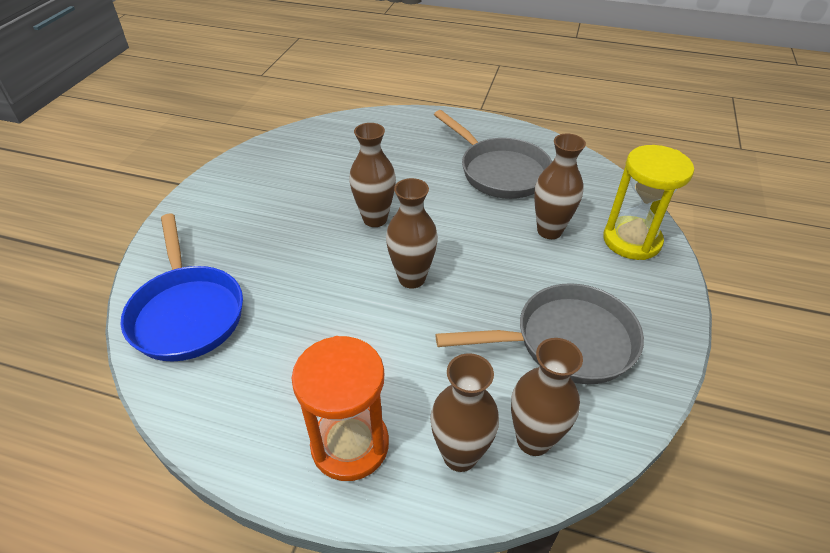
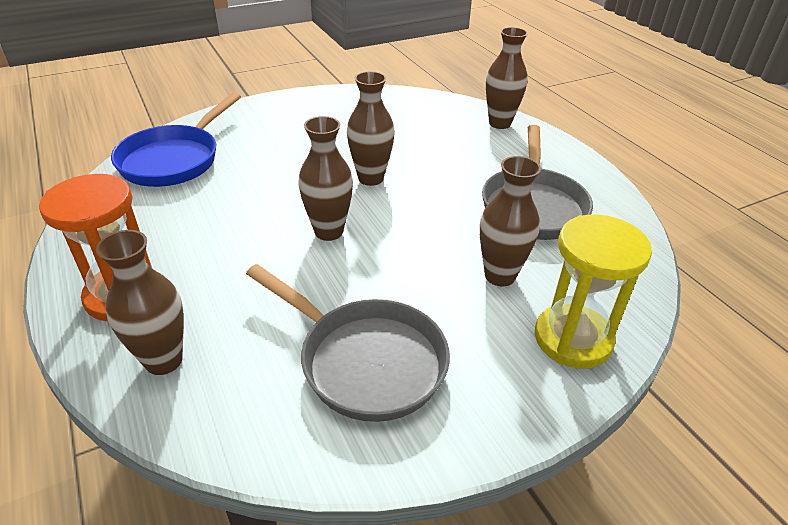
camera: 45 degrees right, 5 degrees down
brown vase [511,338,583,456] -> brown vase moved to [486,27,528,129]

